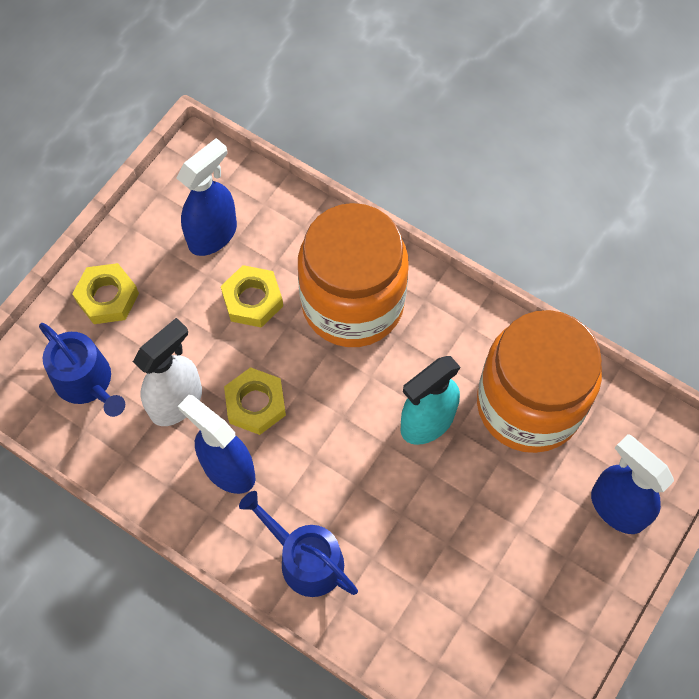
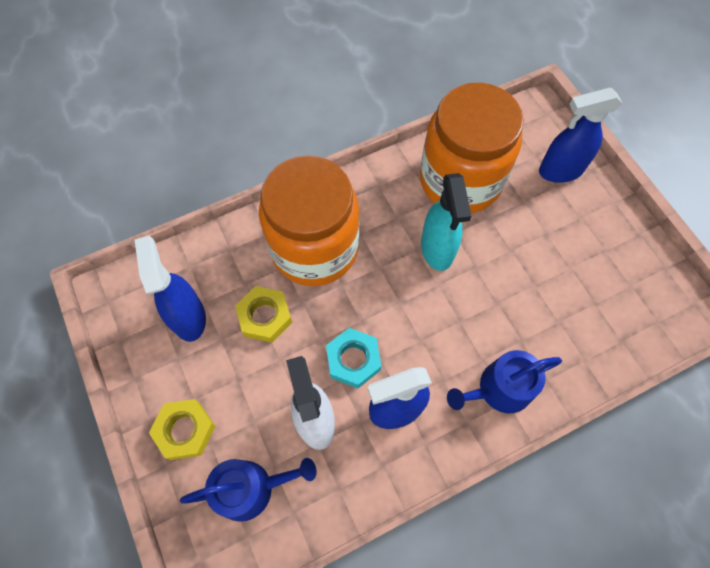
camera: 60 degrees left, 0 degrees up
yellow nut [224,367,286,435] -> turquoise nut [326,328,381,388]

